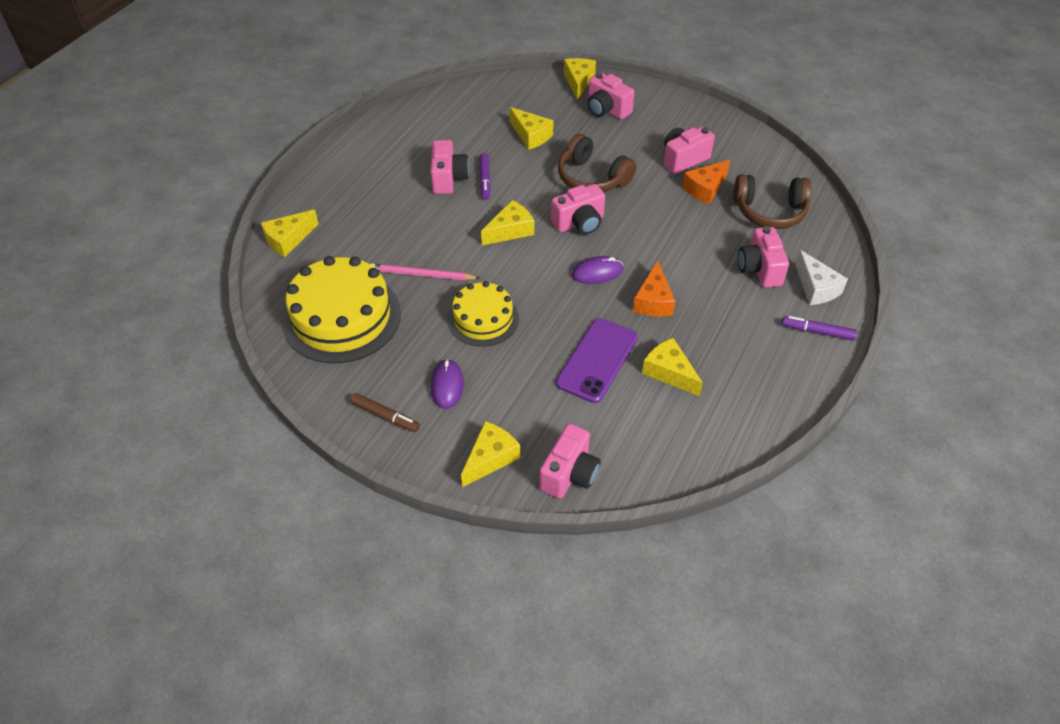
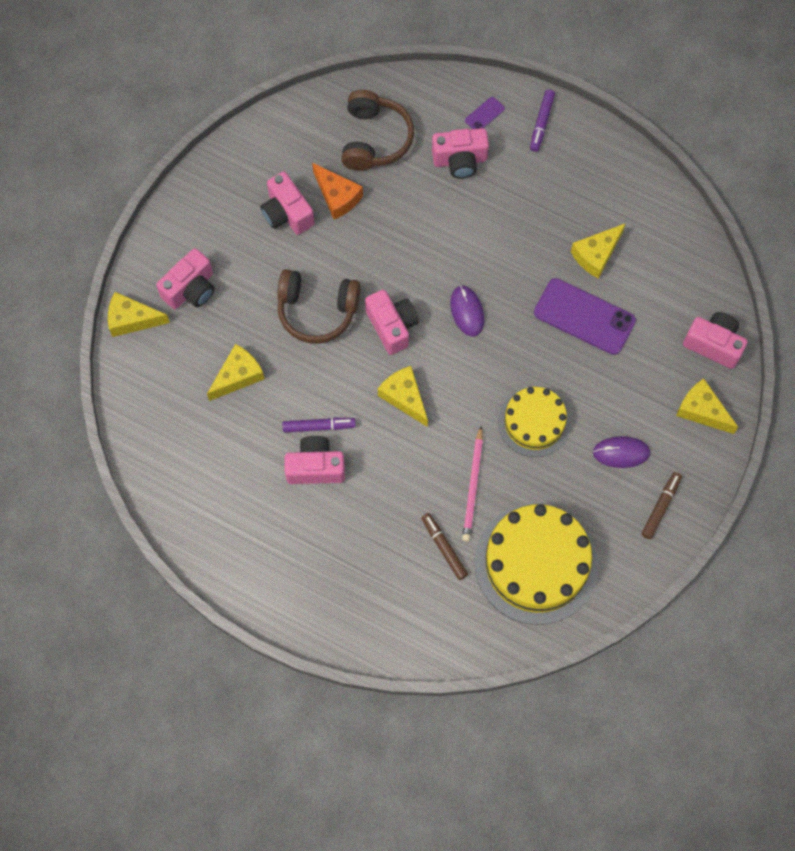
camera: 90 degrees left, 20 degrees up
yellow cheese [261,210,318,257] -> none
brown headphones [558,134,636,192] -> brown headphones turned 60 degrees clockwise [277,269,361,344]
orange cheese [633,260,675,316] -> none
white cheese [795,250,848,305] -> purple phone [465,97,505,129]
none -> brown marker [421,513,468,580]

